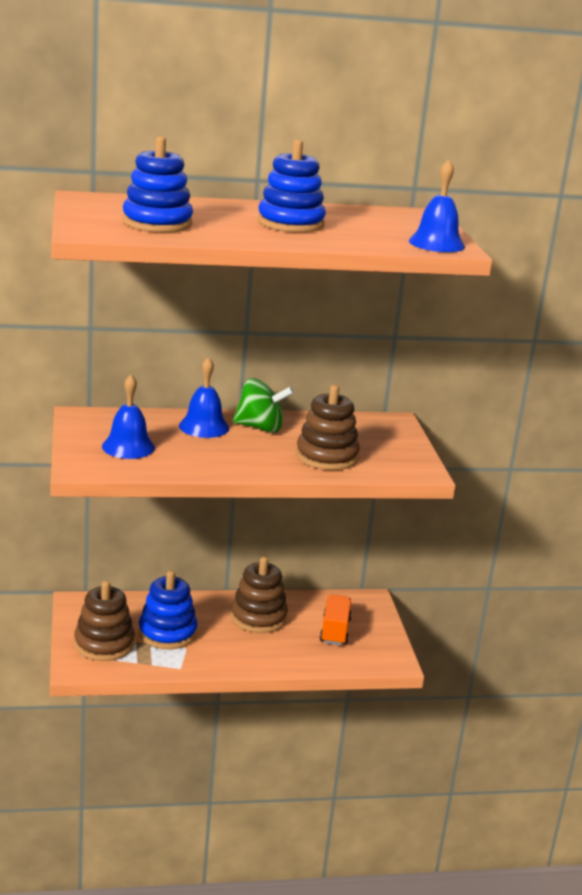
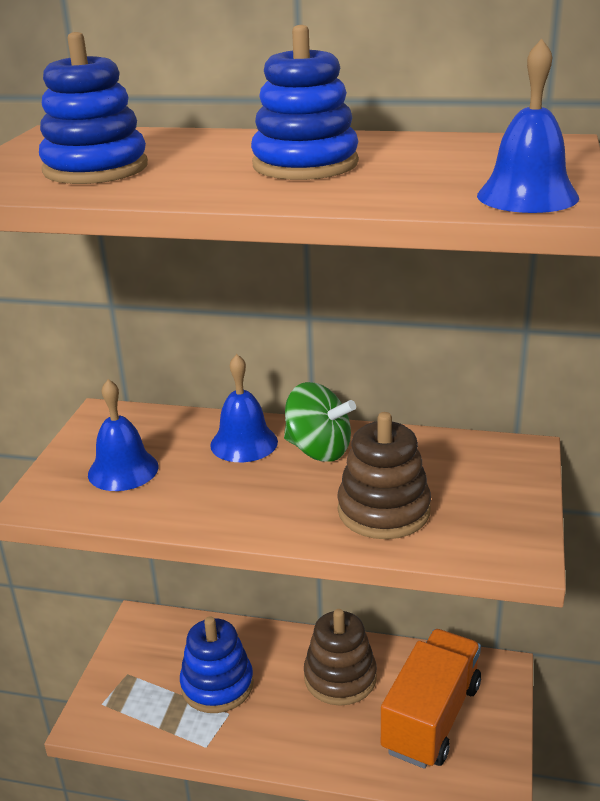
camera: 25 degrees right, 5 degrees up
brown stacking toy [74,581,135,661] -> none
orange truck [320,594,352,646] -> orange truck [381,629,481,769], size x1.68

